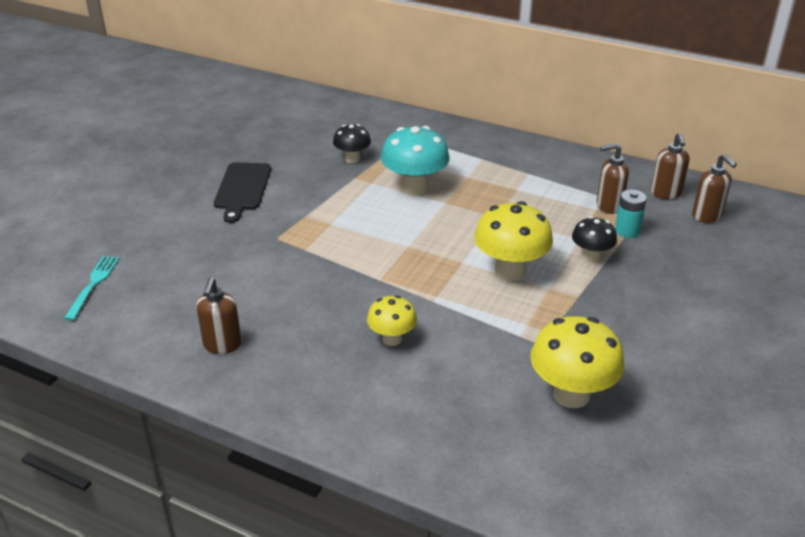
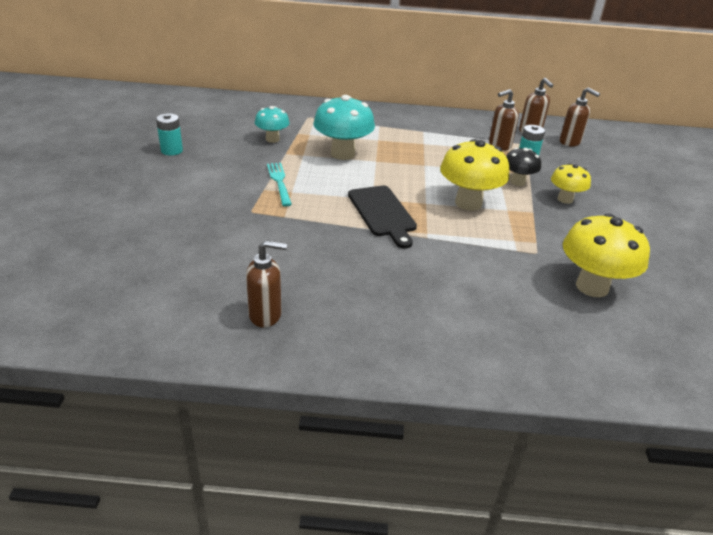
camera: 25 degrees left, 0 degrees up
turquoise fork [64,256,119,321] -> turquoise fork moved to [267,163,292,206]
brown soap dispenser [196,277,242,354] -> brown soap dispenser turned 75 degrees counterclockwise [246,240,287,328]
black cutting board [214,162,271,223] -> black cutting board moved to [348,186,417,248]
black mushroom [333,124,371,163] -> turquoise mushroom [255,106,290,143]
yellow mushroom [367,295,417,346] -> yellow mushroom moved to [551,163,591,204]
none -> turquoise battery [156,113,183,156]

